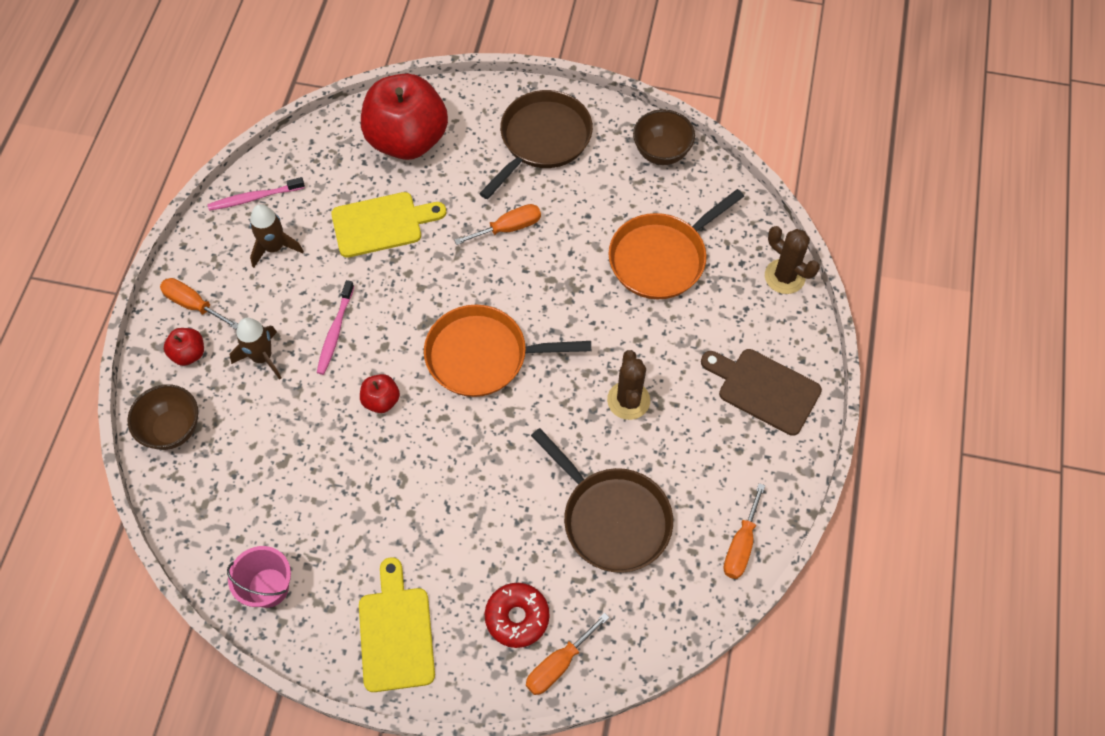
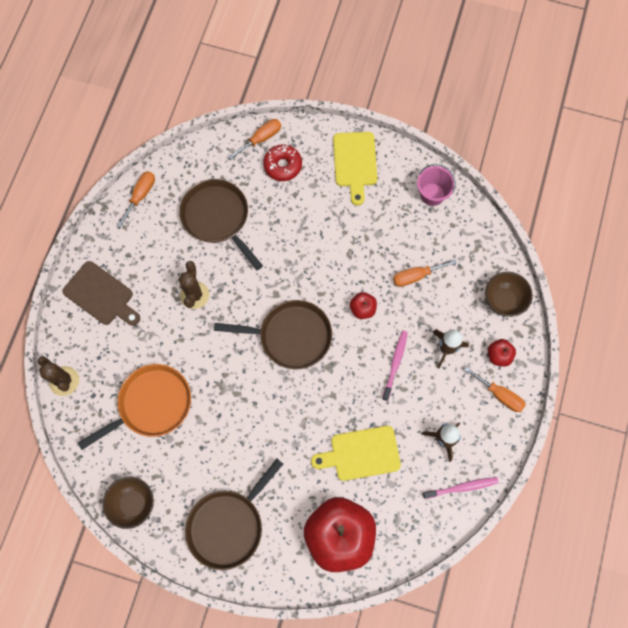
camera: 175 degrees left, 10 degrees up
orange pan [424,305,591,397] -> brown pan [214,300,332,369]
orange screwdriver [454,204,541,245] -> orange screwdriver moved to [393,259,457,287]

